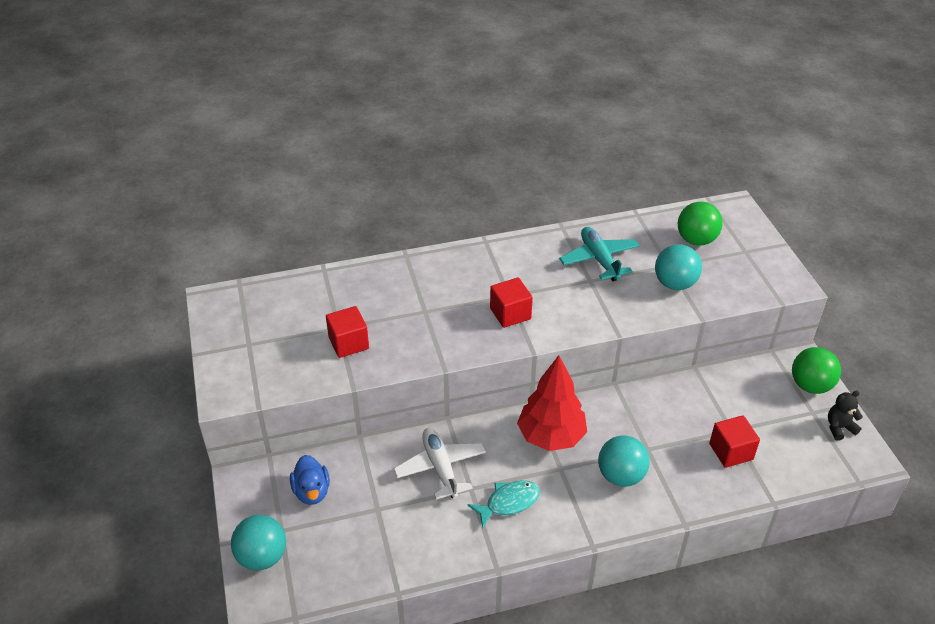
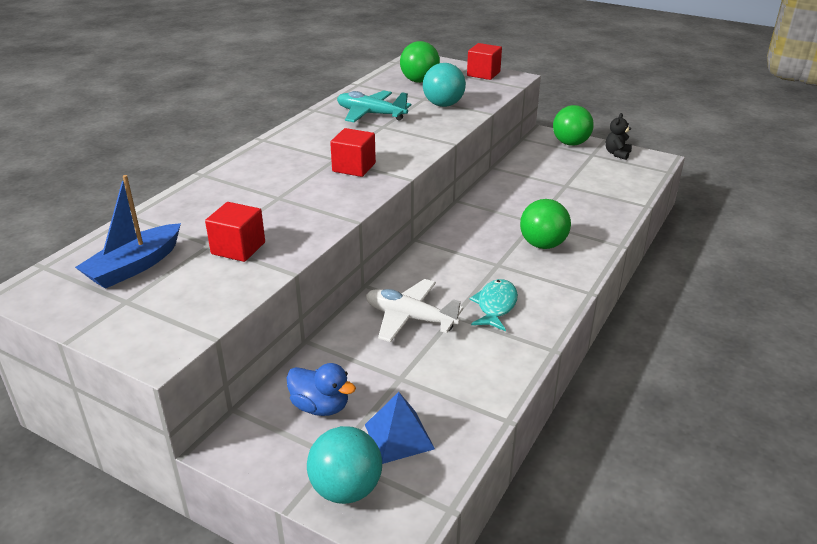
camera: 45 degrees left, 10 degrees down
red tree [517,355,587,451] -> none
turquoise ball [598,436,650,487] -> green ball [520,199,571,249]
red cube [709,415,760,468] -> red cube moved to [467,43,502,80]
none -> blue boat [75,175,181,289]
none -> blue pyramid [365,392,435,464]

